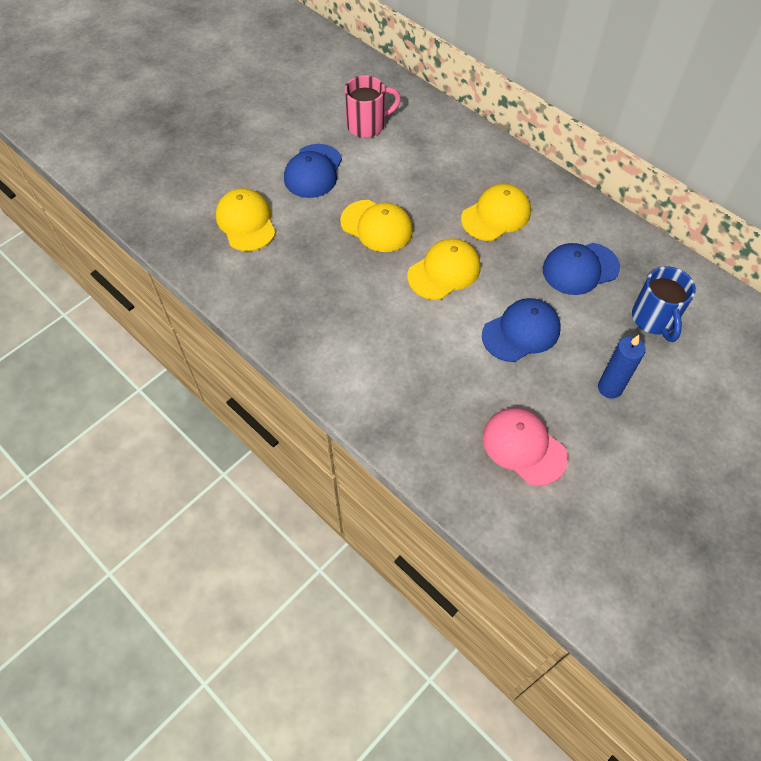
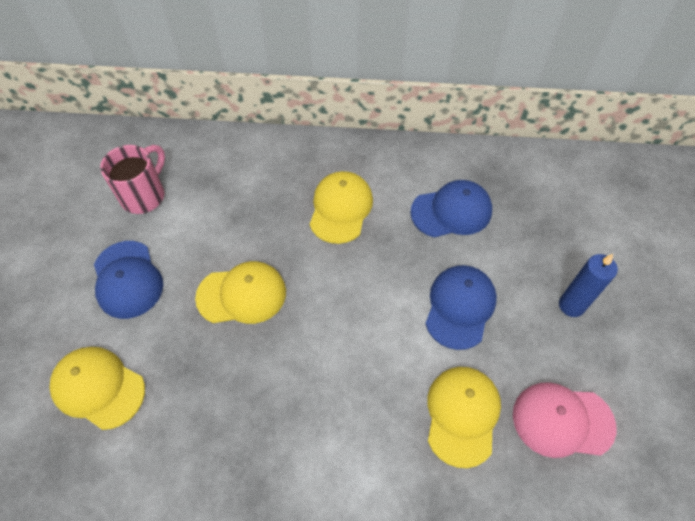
camera: 40 degrees left, 0 degrees up
yellow cap [407,238,481,300] -> yellow cap moved to [427,367,501,468]
blue cap [543,243,620,295] -> blue cap turned 135 degrees counterclockwise [410,180,492,238]
blue mug [632,267,696,342] -> none

